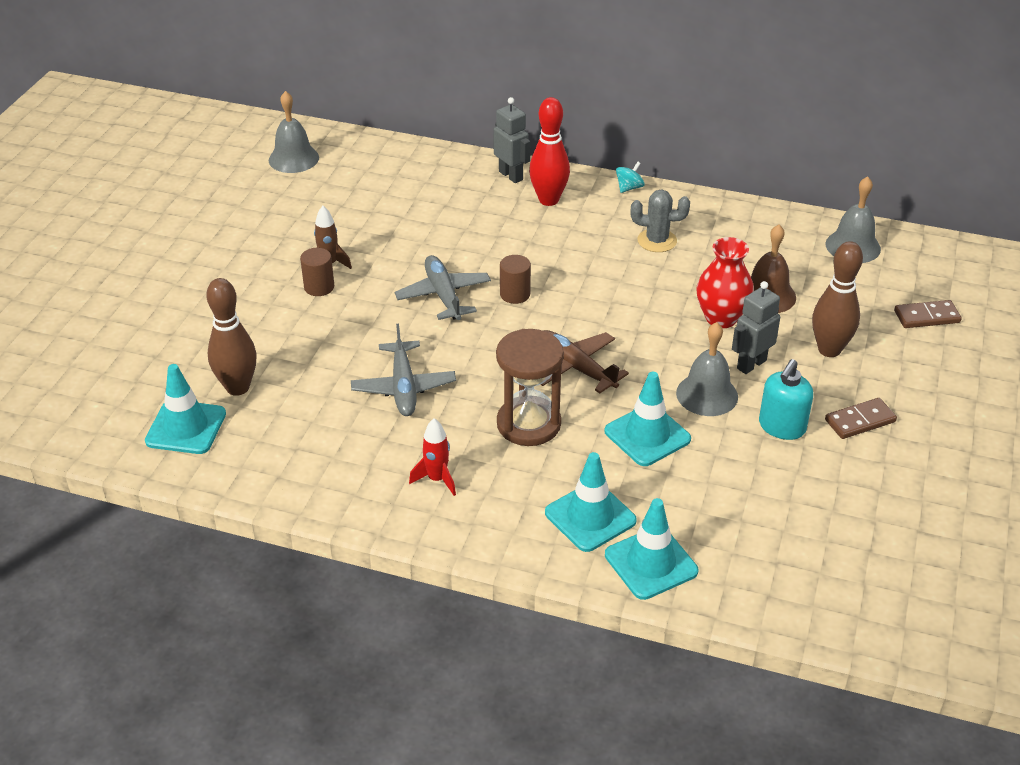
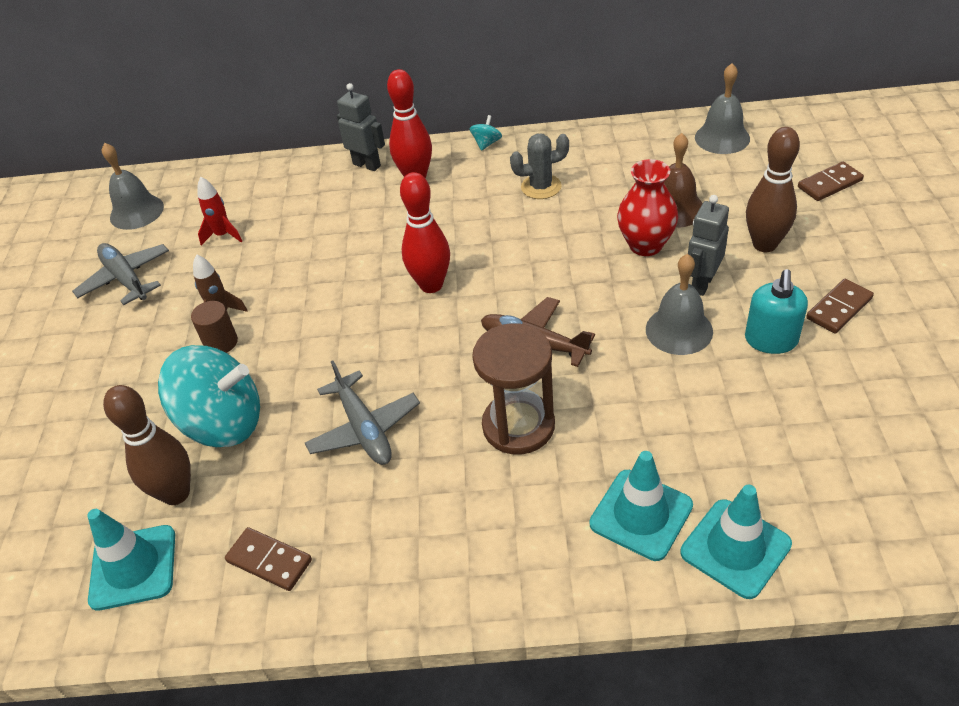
camera: 15 degrees left, 5 degrees up
grey plane [395,255,491,320] -> grey plane moved to [72,243,169,305]
red rocket [409,418,456,496] -> red rocket moved to [197,177,242,245]
brown cylinder [500,255,531,304] -> red bowling pin [400,172,450,293]
turquoise traffic cone [604,372,691,466] -> none
none -> turquoise spinning top [158,345,260,447]
none -> brown domino [225,527,312,591]

